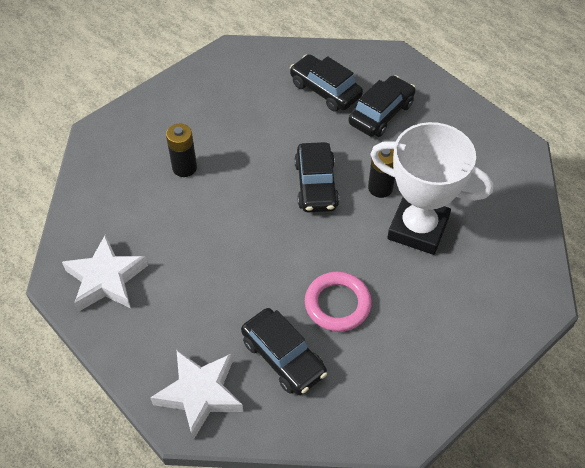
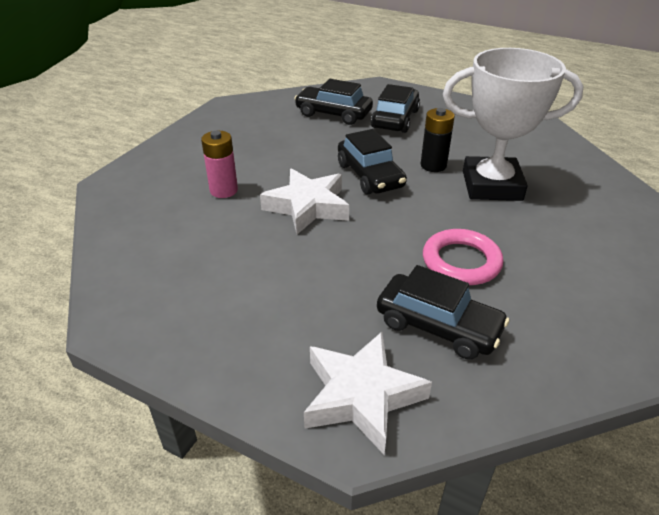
camera: 20 degrees left, 15 degrees down
white star [62,235,148,312] -> white star moved to [260,168,349,234]
black battery [166,124,197,177] -> pink battery [201,131,238,198]

